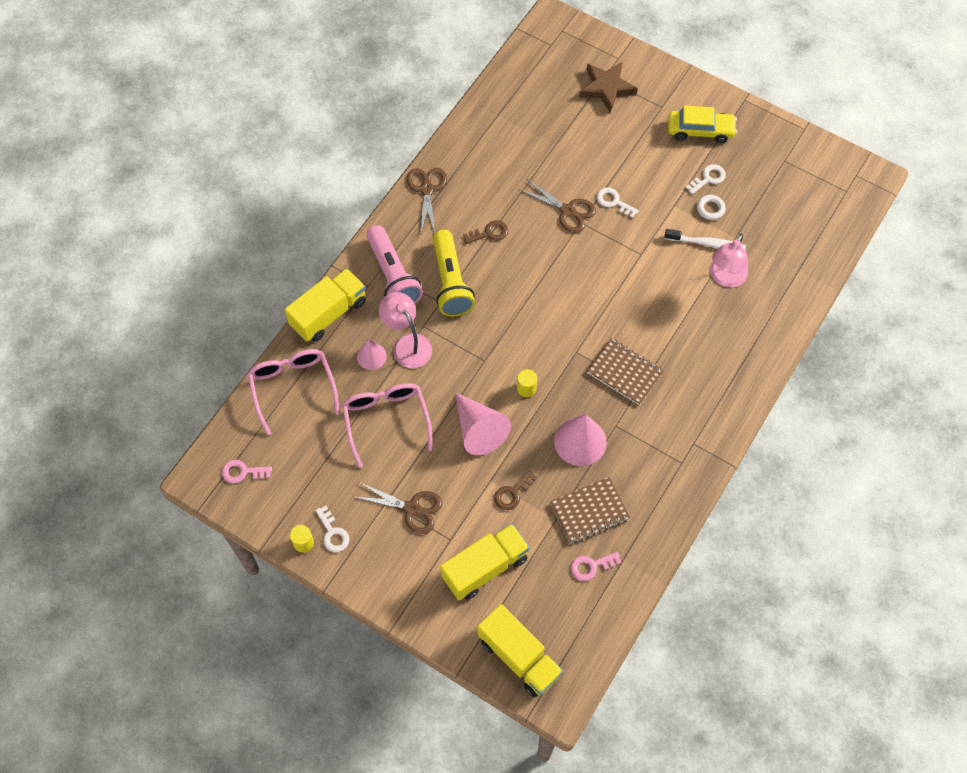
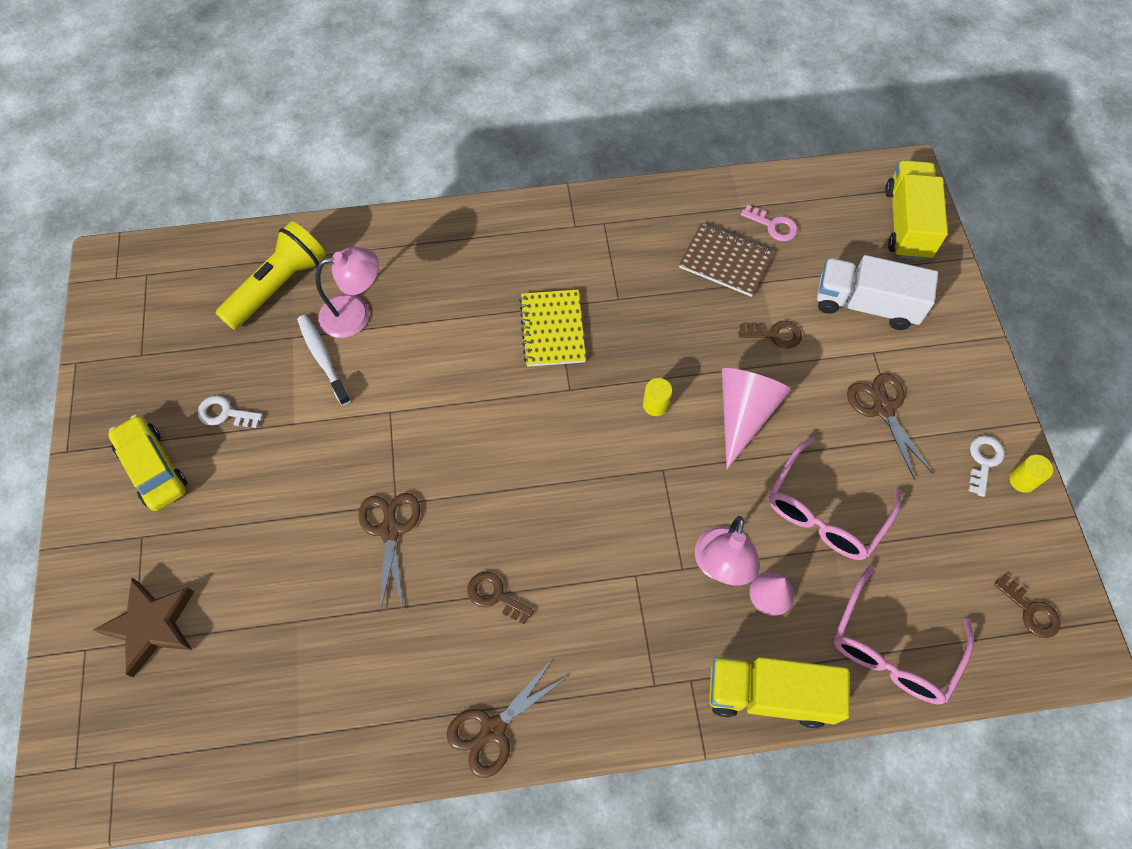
camera: 130 degrees left, 0 degrees up
pink key [222,460,272,483] -> brown key [994,574,1061,638]
pink flashlight [366,225,423,304] -> none
yellow flashlight [433,230,475,317] -> yellow flashlight moved to [216,221,326,330]
yellow truck [440,524,530,600] -> white truck [817,255,938,330]
pink cone [554,414,607,466] -> none
brown notebook [587,338,664,405] -> yellow notebook [519,290,586,367]
white key [597,187,639,218] -> none
white ring [697,195,726,220] -> none

